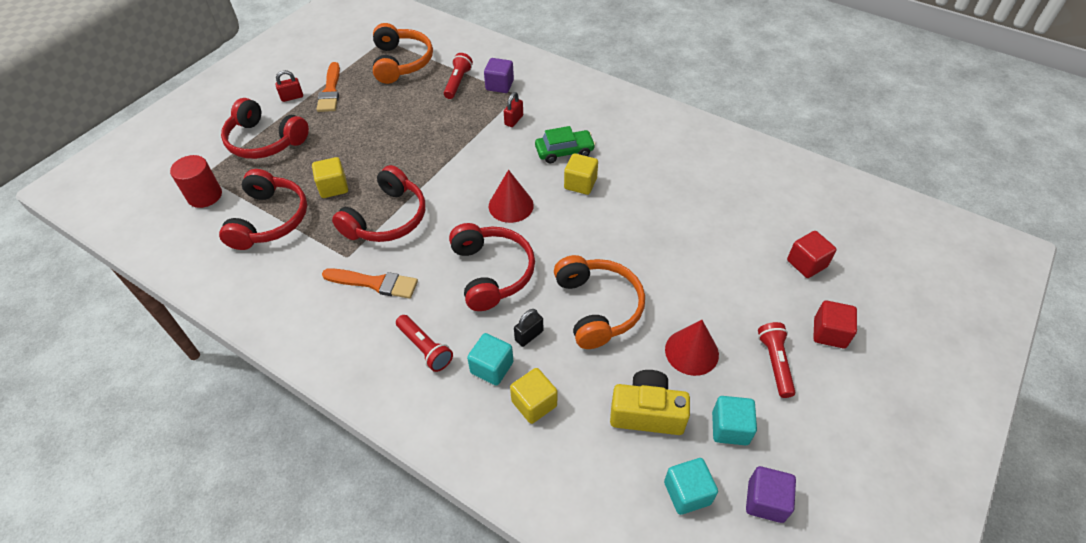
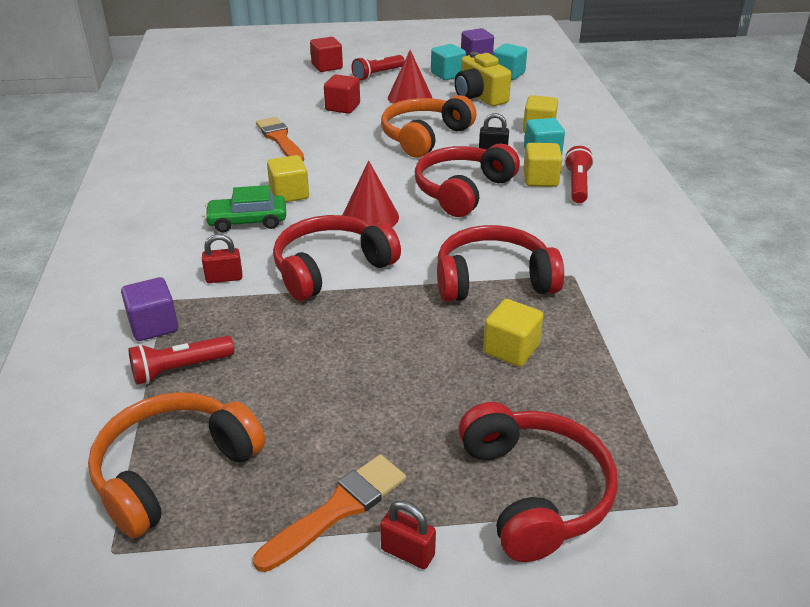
camera: 130 degrees left, 15 degrees down
red cylinder [170,155,222,208] -> none
red headphones [219,169,307,250] -> red headphones moved to [273,215,401,301]
orange brush [322,268,418,299] -> orange brush moved to [256,117,304,161]
green car [535,126,596,163] -> green car turned 45 degrees counterclockwise [204,185,286,232]
red cube [787,231,837,278] -> red cube moved to [324,74,360,114]
none -> yellow cube [523,143,562,187]

